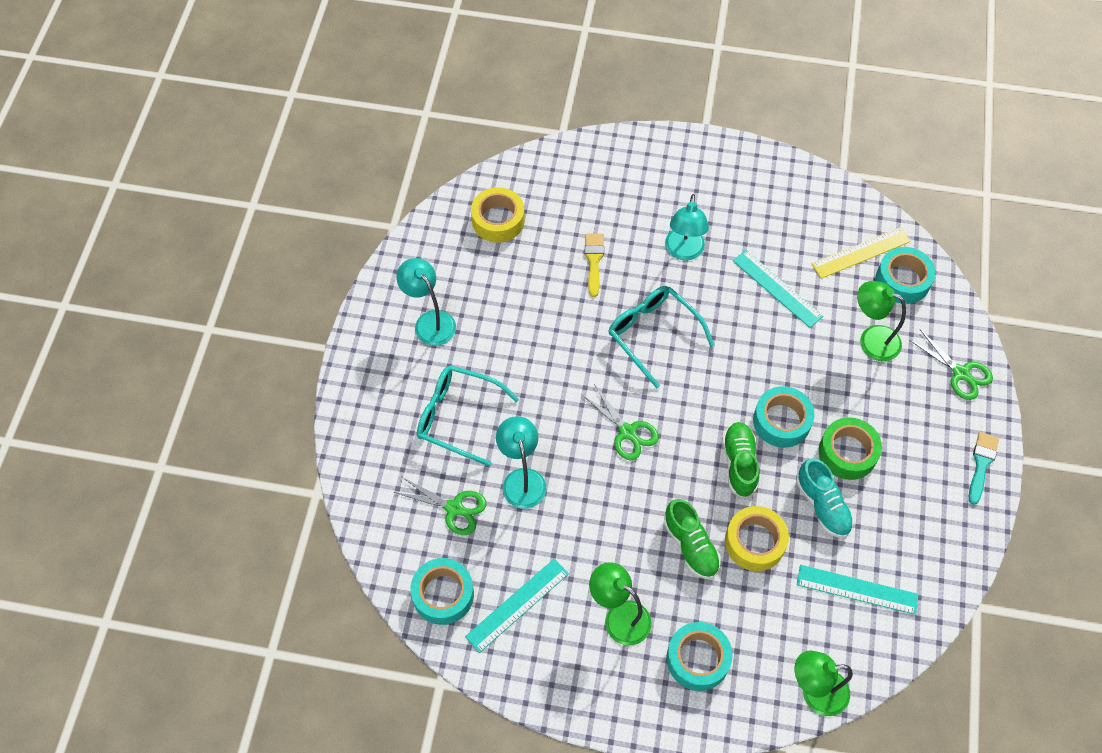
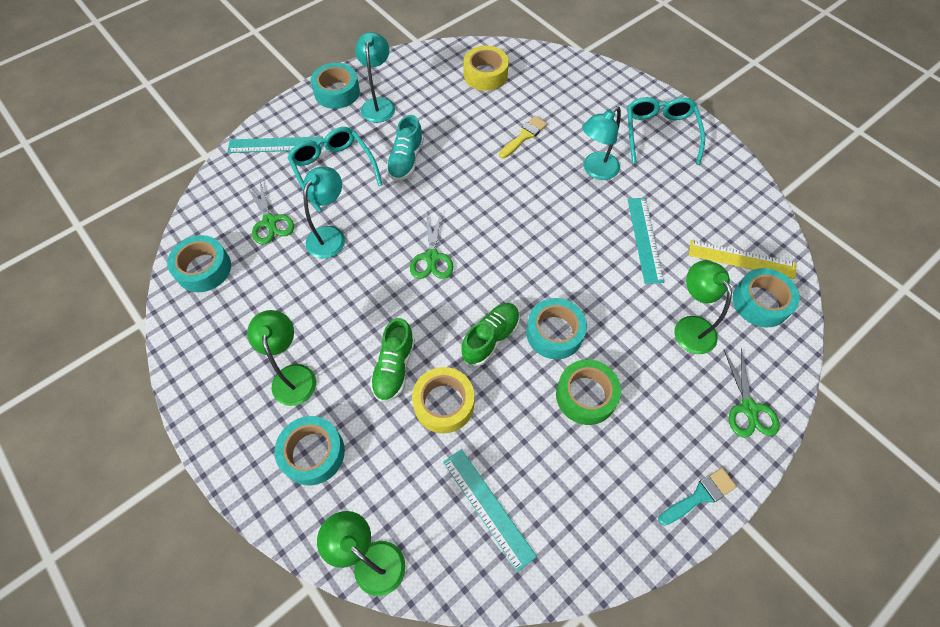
camera: 40 degrees right, 0 degrees up
turquoise ruler [465,558,569,653] -> turquoise ruler moved to [227,137,323,153]
turquoise glasses [608,286,715,389] -> turquoise glasses moved to [627,97,705,165]
turquoise shoe [796,458,854,538] -> turquoise shoe moved to [386,115,424,181]
none -> turquoise tape [311,63,360,109]

